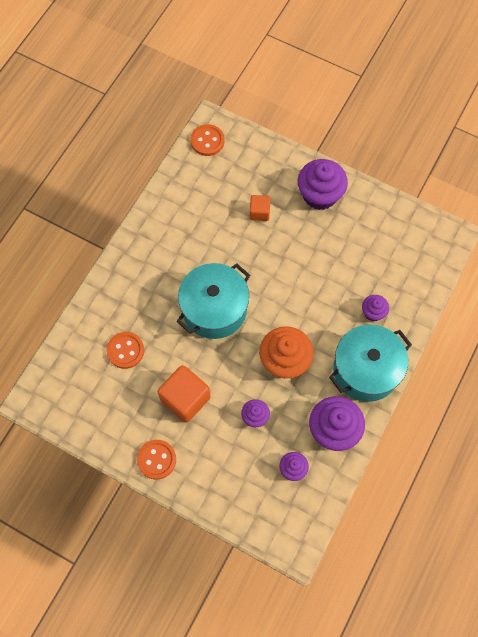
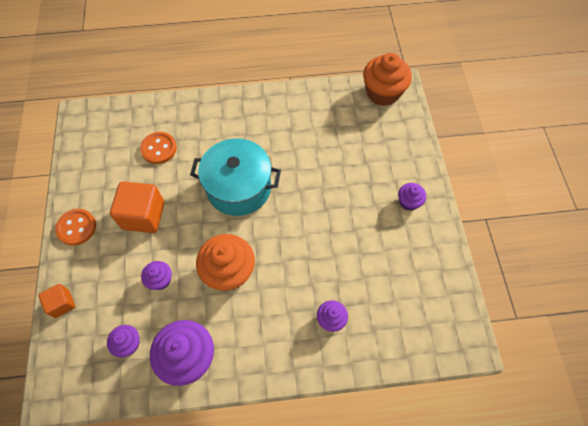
camera: 55 degrees right, 5 degrees down
orange button [191,124,224,156] -> orange cupcake [363,53,412,106]
orange cube [250,195,271,221] -> orange cube moved to [38,284,76,318]
purple cupcake [298,159,348,210] -> purple cupcake [398,183,426,211], size x0.52
turquoise pot [329,325,412,402] -> none

